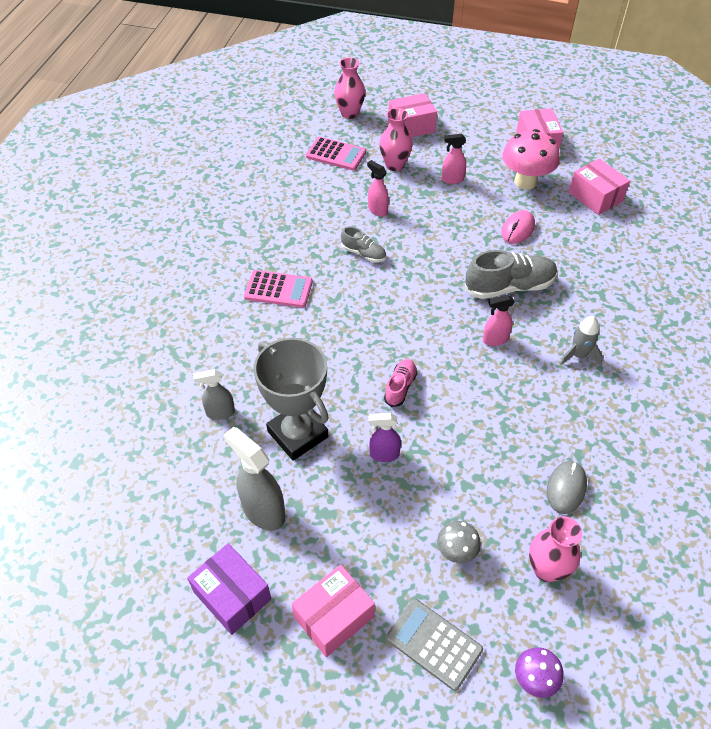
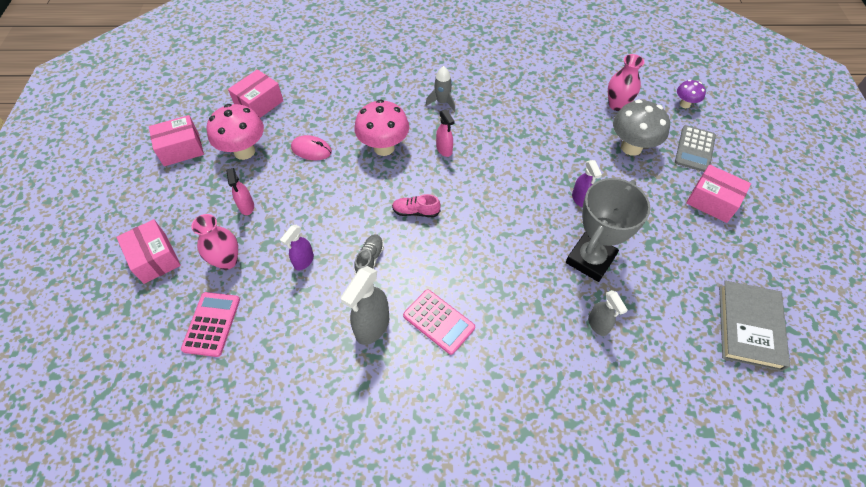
camera: 105 degrees left, 5 degrees up
purple box [187,543,271,635] -> none
grey spray bottle [224,427,285,531] -> grey spray bottle moved to [340,266,389,345]
pink calculator [244,270,313,308] -> pink calculator turned 135 degrees clockwise [403,289,475,355]
pink vase [334,57,365,119] -> none
pink spray bottle [367,160,389,217] -> purple spray bottle [280,225,314,271]
pink shoe [384,359,417,407] -> pink shoe moved to [392,194,441,217]
grey mushroom [437,521,481,563] -> grey mushroom [613,100,670,156], size x1.86
grey shoe [465,250,557,299] -> pink mushroom [354,99,409,156]
grey mouse [547,461,587,514] -> none
none -> grey book [719,281,790,371]

